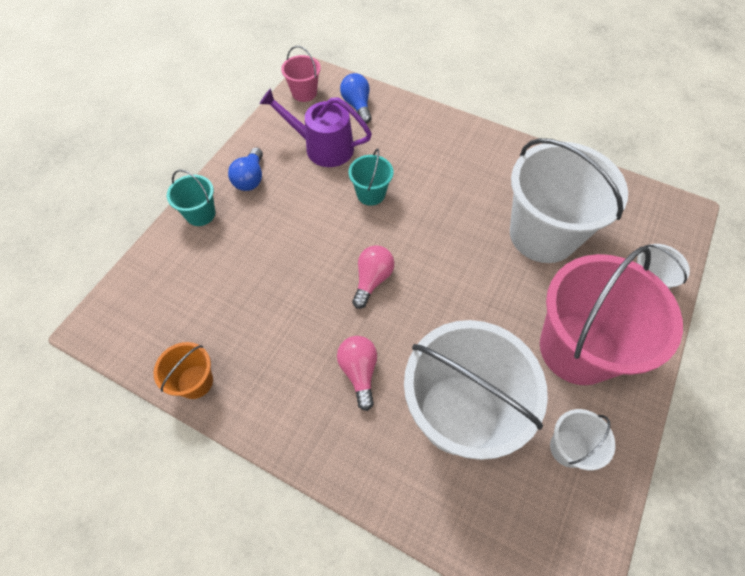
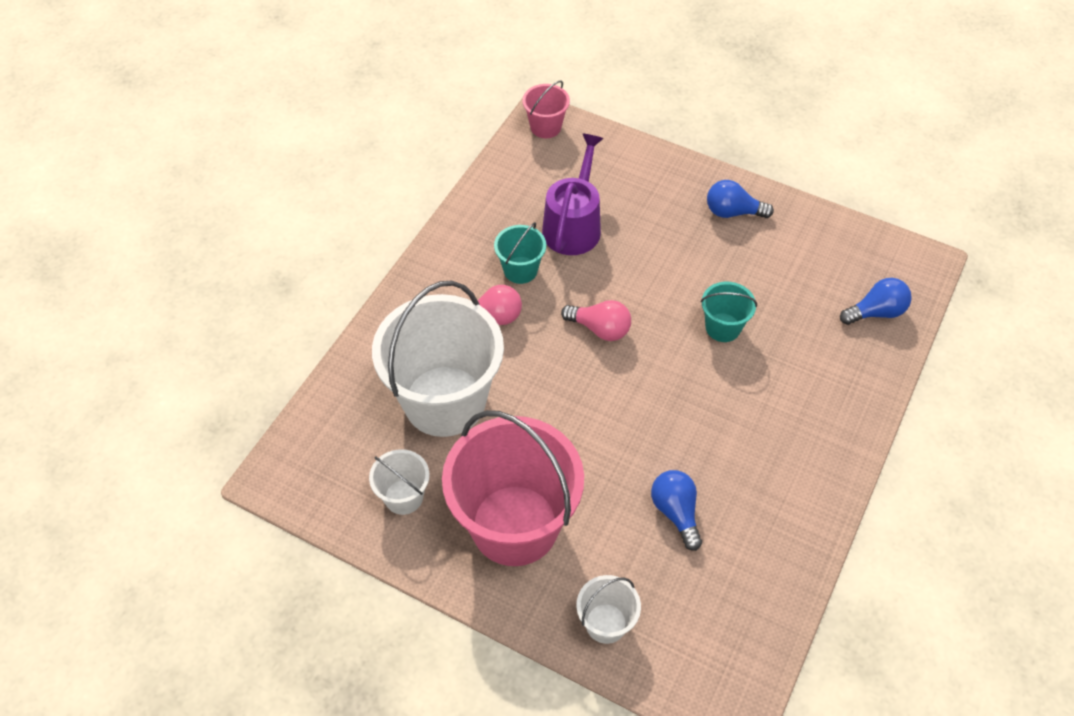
camera: 90 degrees right, 5 degrees down
orange bucket [154,342,213,399] -> none
turquoise bucket [167,170,215,226] -> turquoise bucket moved to [494,222,546,284]
purple watering can [260,88,372,167] -> purple watering can moved to [542,134,604,255]
pink bucket [281,46,321,102] -> pink bucket moved to [522,81,570,138]
white bucket [510,138,628,263] -> blue light bulb [651,470,702,551]

